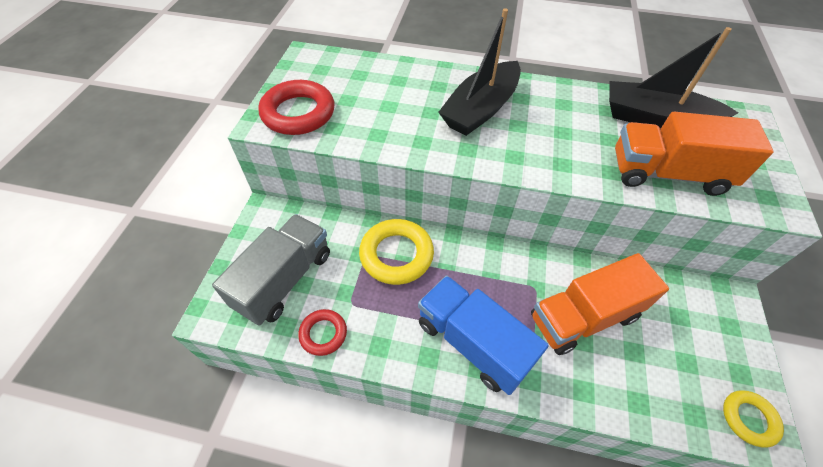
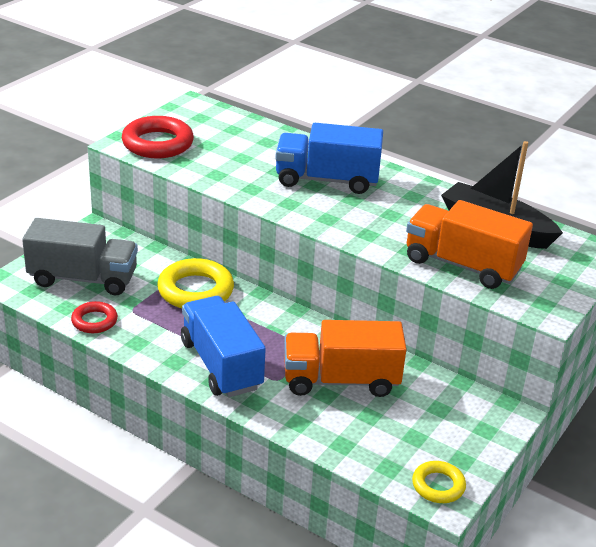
camera: 20 degrees right, 20 degrees down
grey truck [212,214,330,326] -> grey truck turned 45 degrees clockwise [22,218,138,295]
black boat [438,8,521,136] -> blue truck [275,123,383,194]

